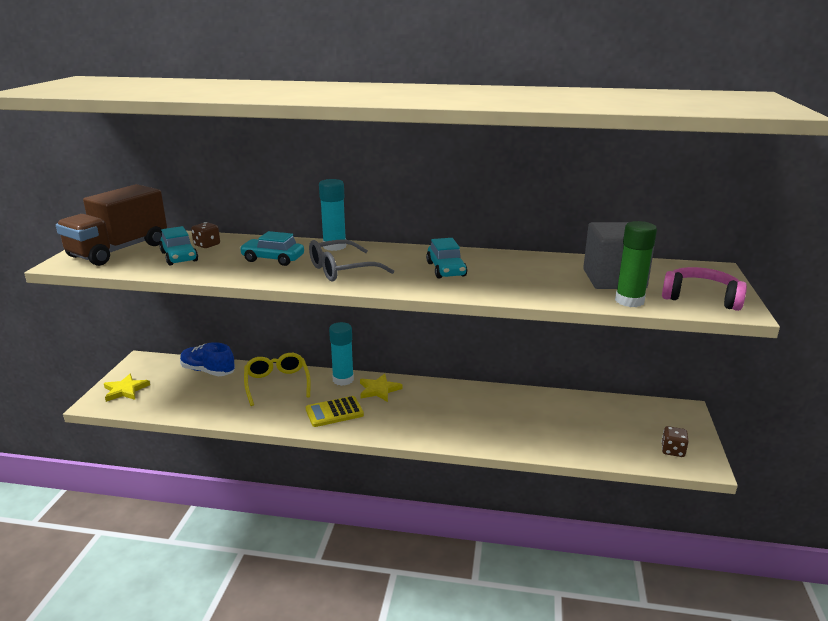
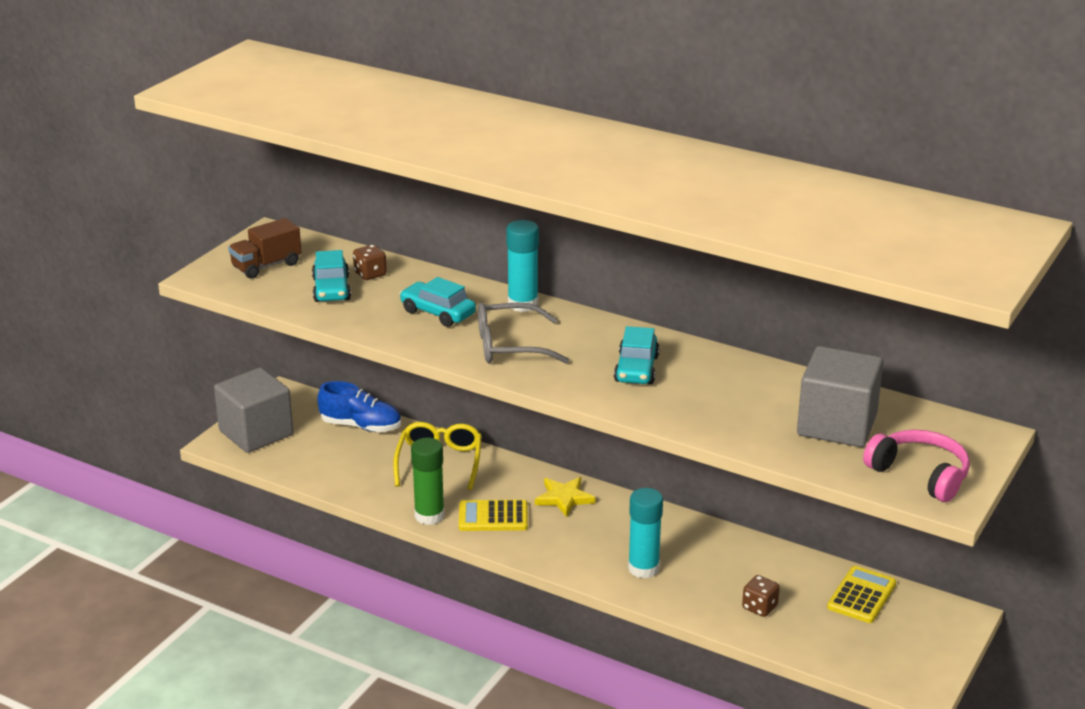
camera: 20 degrees right, 5 degrees up
brown truck [56,184,167,266] -> brown truck [228,218,301,278], size x0.57
yellow star [104,374,150,402] -> grey cube [214,367,293,453]
blue shoe [180,342,235,376] -> blue shoe turned 150 degrees clockwise [317,381,401,432]
turquoise glue stick [329,322,354,386] -> turquoise glue stick moved to [628,488,663,579]
green glue stick [615,221,657,307] -> green glue stick moved to [411,438,445,525]
brown dice [661,426,689,457] -> brown dice moved to [742,575,780,617]
none -> yellow calculator [827,566,896,623]

